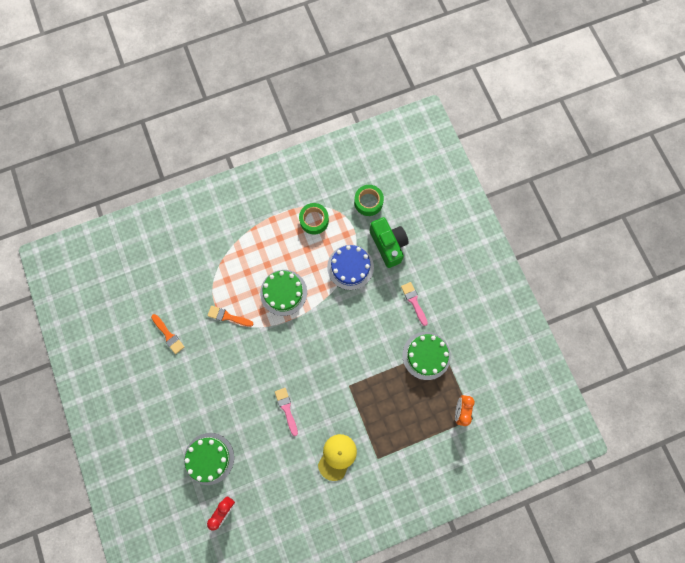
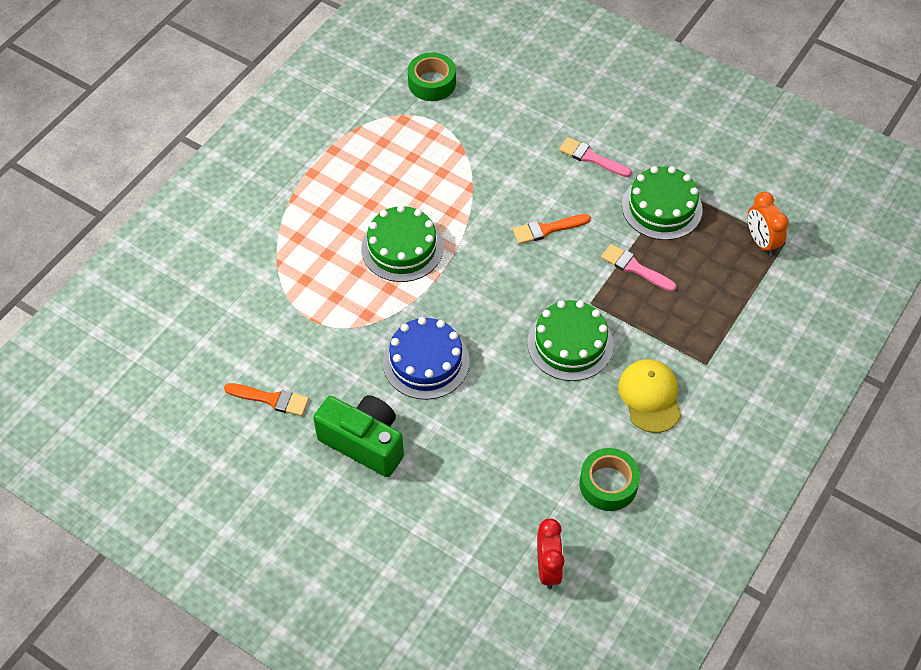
camera: 35 degrees left, 20 degrees down
green cake [184,433,234,485] -> green cake moved to [527,300,613,381]
orange brush [207,306,253,327] -> orange brush moved to [513,214,591,244]
pink brush [275,388,298,436] -> pink brush moved to [601,244,677,292]
green tape [299,203,329,235] -> green tape moved to [579,448,640,511]
blue cake [327,245,374,290] -> blue cake moved to [383,317,470,400]
green camera [369,217,409,268] -> green camera moved to [313,395,404,477]

